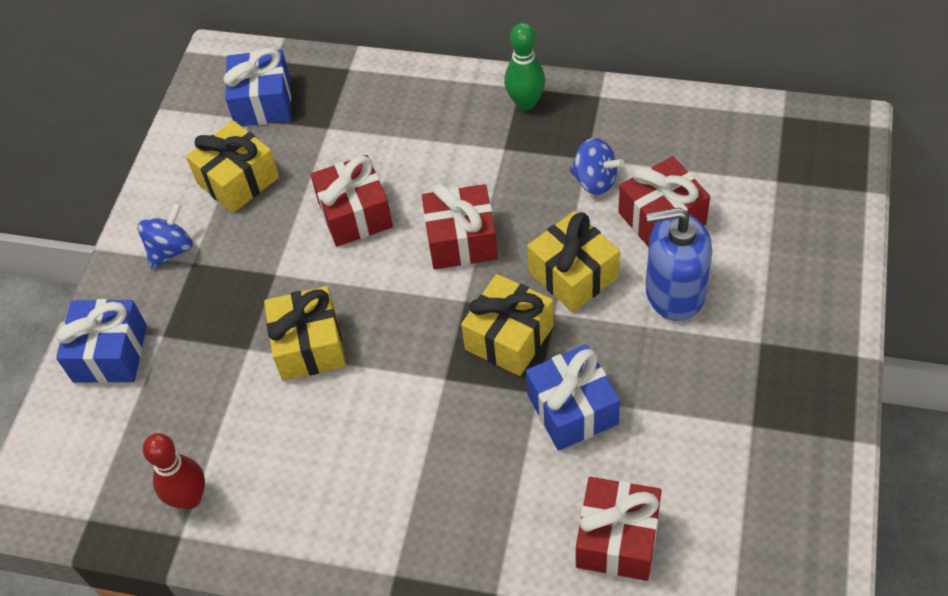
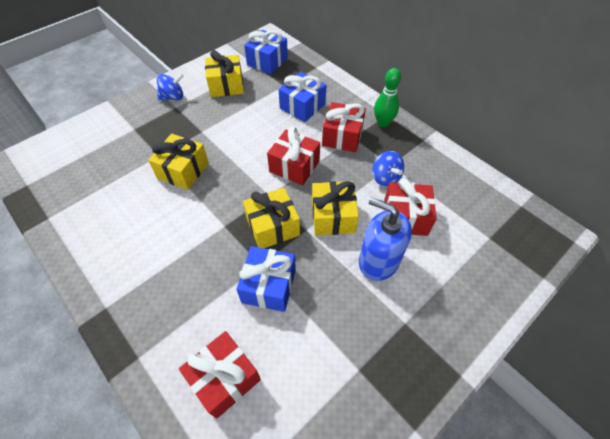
camera: 30 degrees right, 0 degrees up
blue gift [56,299,147,383] -> blue gift moved to [279,72,327,122]
red bowling pin [143,433,205,509] -> none
red gift [310,155,393,247] -> red gift moved to [322,102,366,152]

